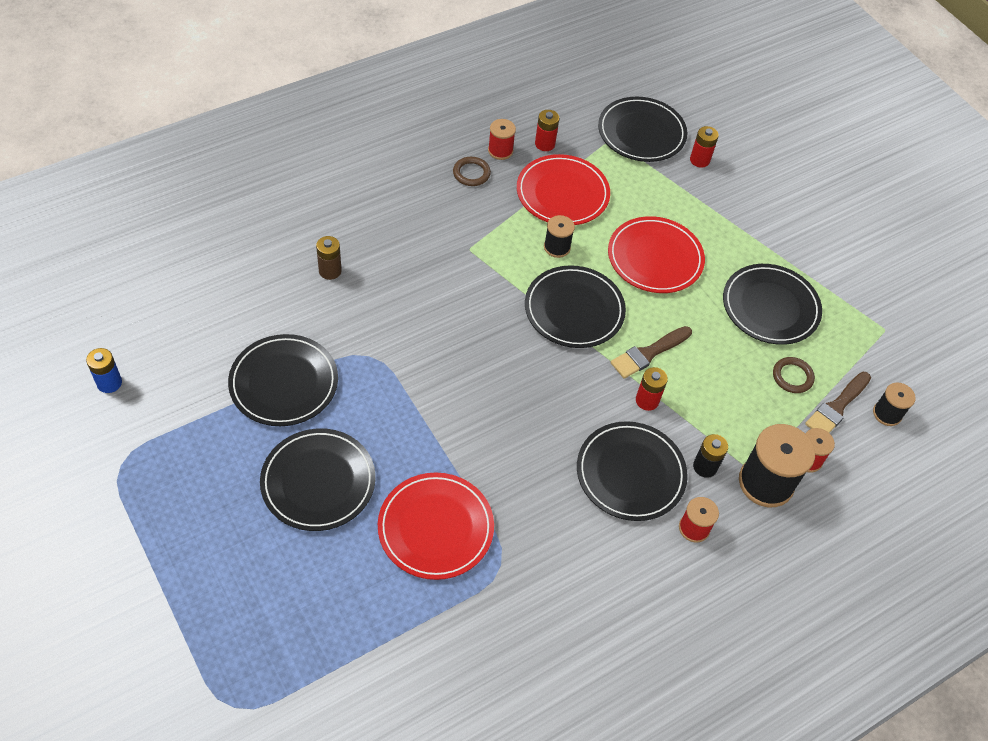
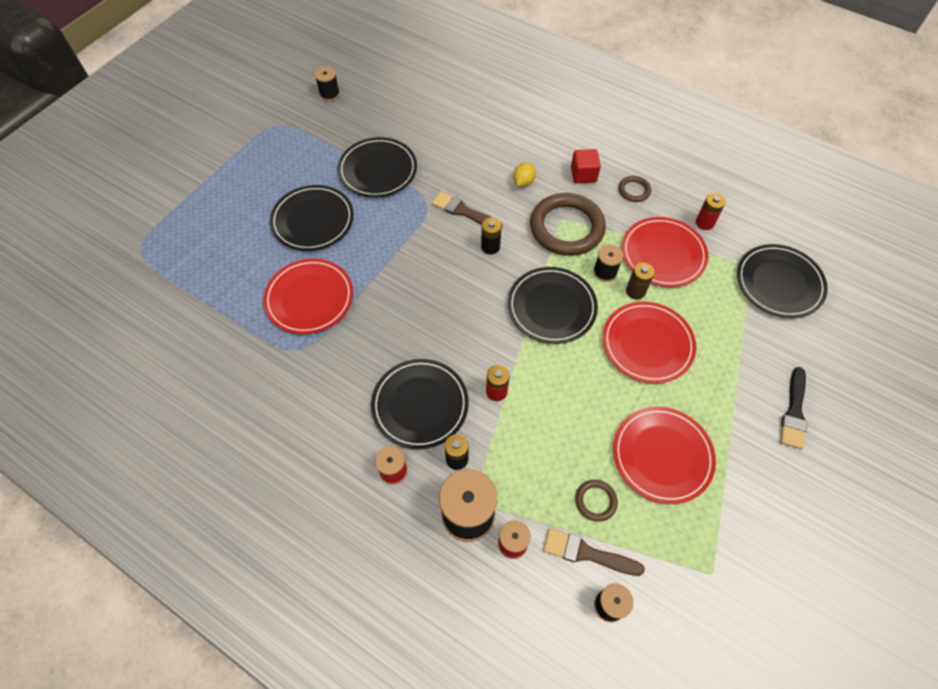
camera: 70 degrees right, 5 degrees up
blue battery [86,348,122,393] -> black spool [315,66,340,101]
brown battery [316,236,342,280] -> brown battery moved to [626,263,655,300]
red spool [488,119,516,160] -> none
brown brush [611,326,692,379] -> brown brush moved to [432,191,502,229]
red battery [690,126,719,168] -> none
black plate [723,264,822,345] -> red plate [613,407,716,504]
none -> black battery [481,218,502,255]
none -> yellow lemon [513,162,536,187]
none -> brown ring [530,193,606,256]
none -> red cube [571,149,601,183]
none -> black brush [780,367,808,449]

